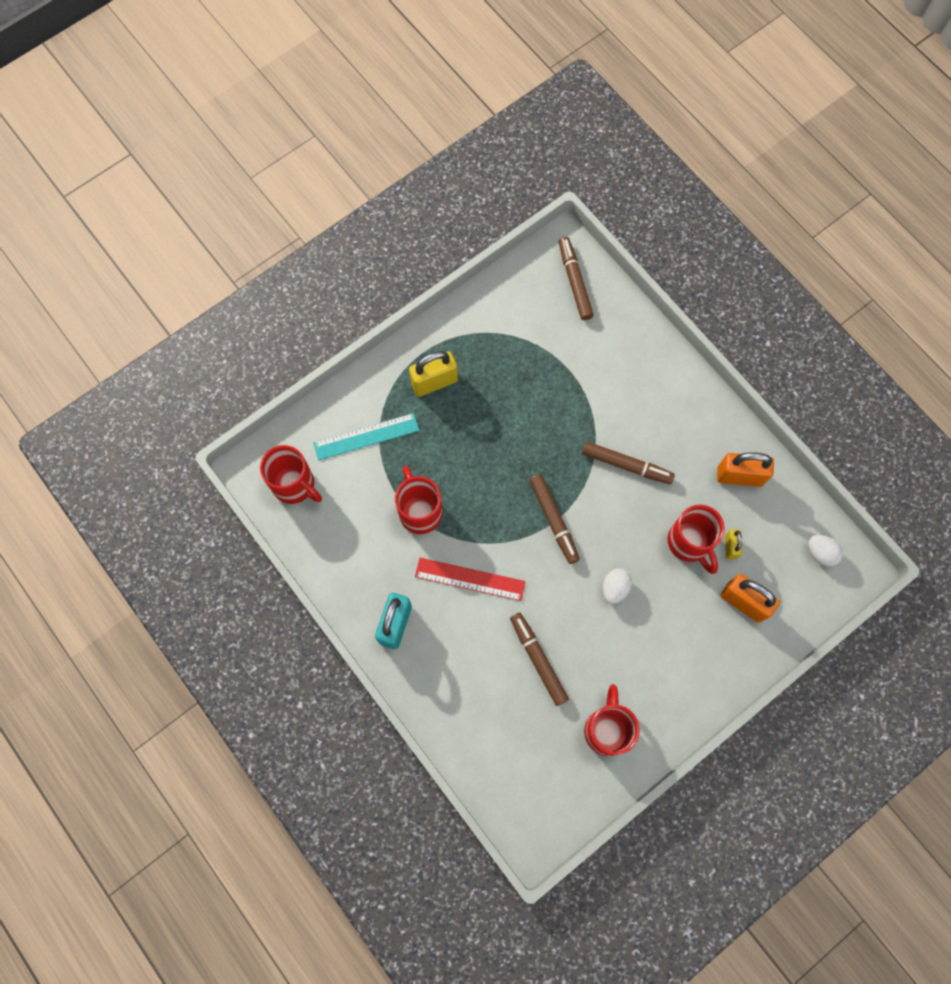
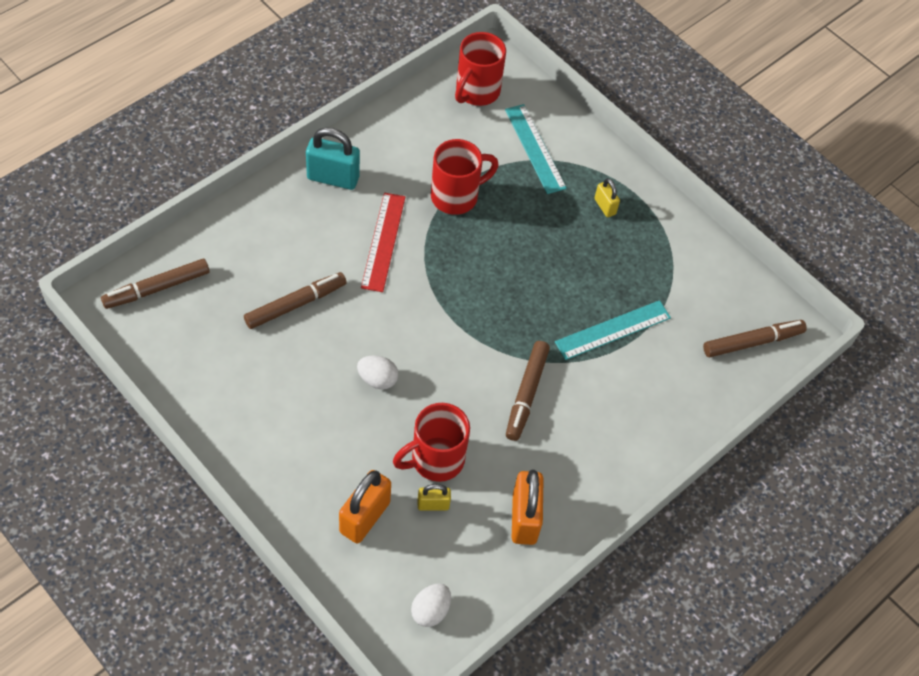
camera: 80 degrees right, 15 degrees down
yellow padlock [409,351,458,397] -> yellow padlock [594,178,620,217], size x0.54
brown marker [529,474,580,564] -> brown marker moved to [101,259,210,309]
red mug [584,684,640,756] -> none
none -> turquoise ruler [555,300,671,360]

